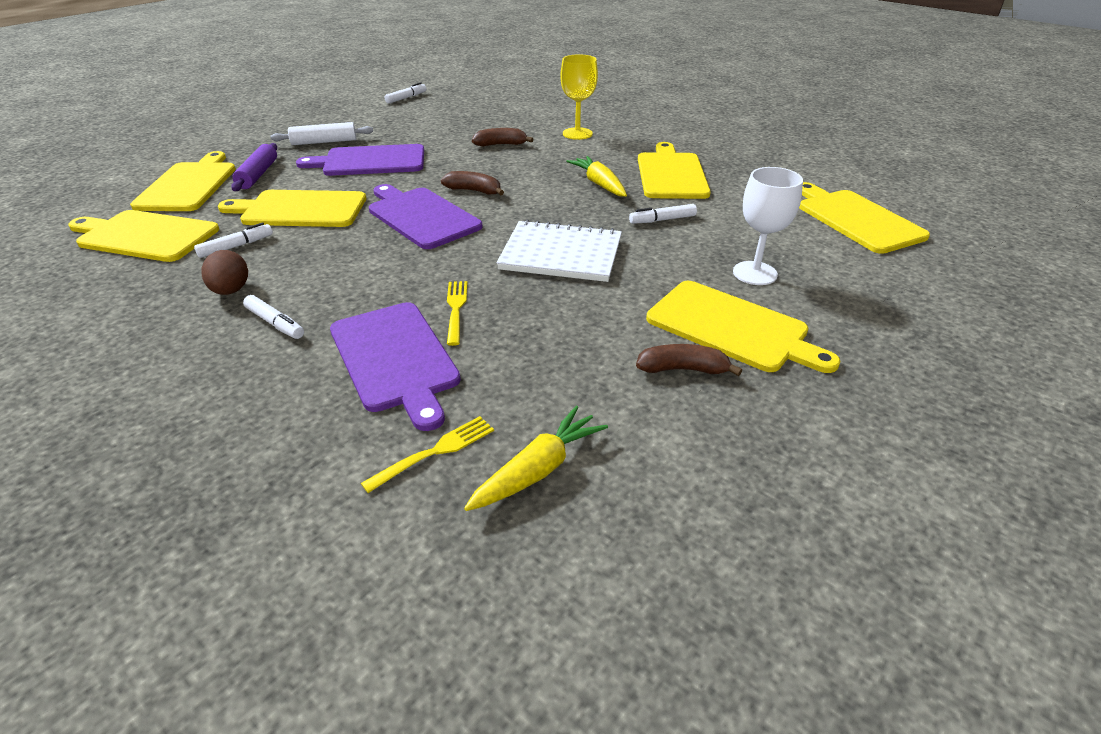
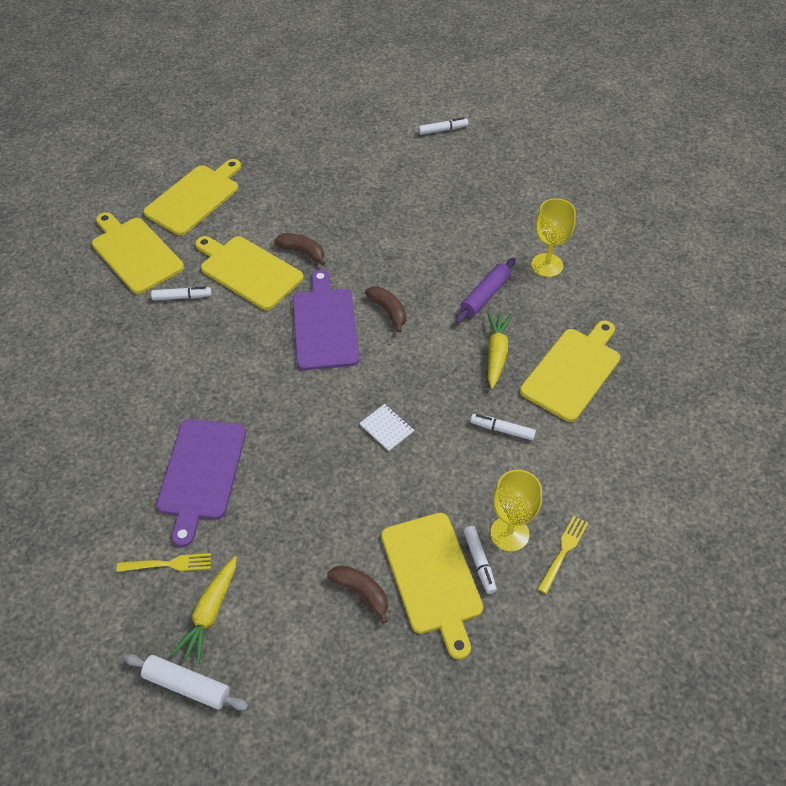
camera: 35 degrees right, 15 degrees up
brown egg [202,250,248,295] -> none
purple rolling pin [231,143,277,191] -> purple rolling pin moved to [455,258,516,323]
white marker [243,295,304,339] -> white marker moved to [463,526,497,594]
white rolling pin [270,122,373,145] -> white rolling pin moved to [124,654,248,710]
purple cutting board [296,144,424,176] -> none
yellow fork [447,281,467,346] -> yellow fork moved to [538,516,588,594]
yellow carrot [464,406,608,511] -> yellow carrot turned 120 degrees clockwise [171,556,237,664]
brown banana [472,128,533,146] -> brown banana moved to [274,233,325,266]
white notebook [496,219,622,282] -> white notebook [359,404,414,451], size x0.46
white goblet [733,167,803,285] -> yellow goblet [490,470,542,552]
yellow cutting board [799,182,930,254] -> none

